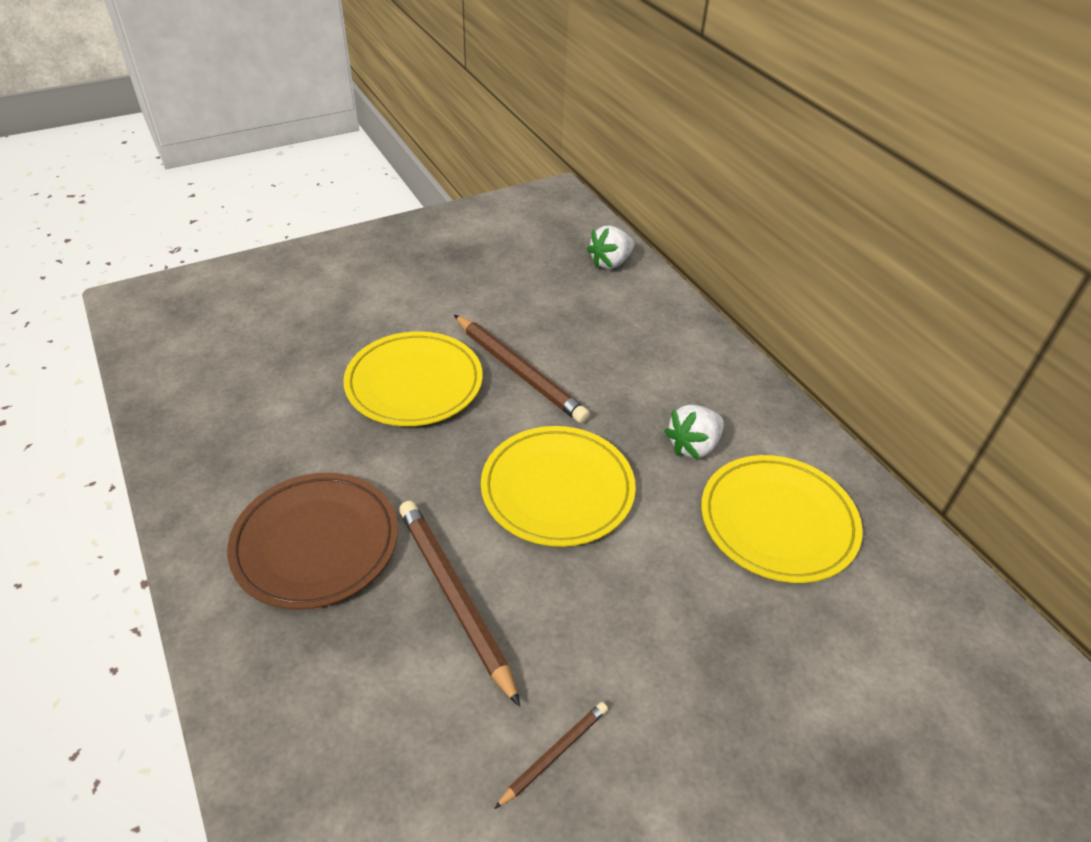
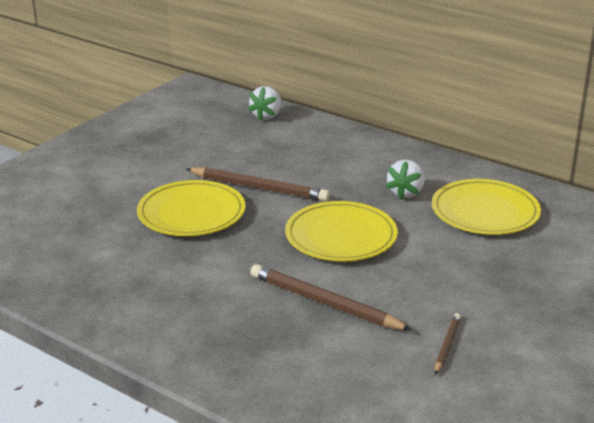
camera: 25 degrees left, 15 degrees down
brown plate [227,473,398,610] -> none

